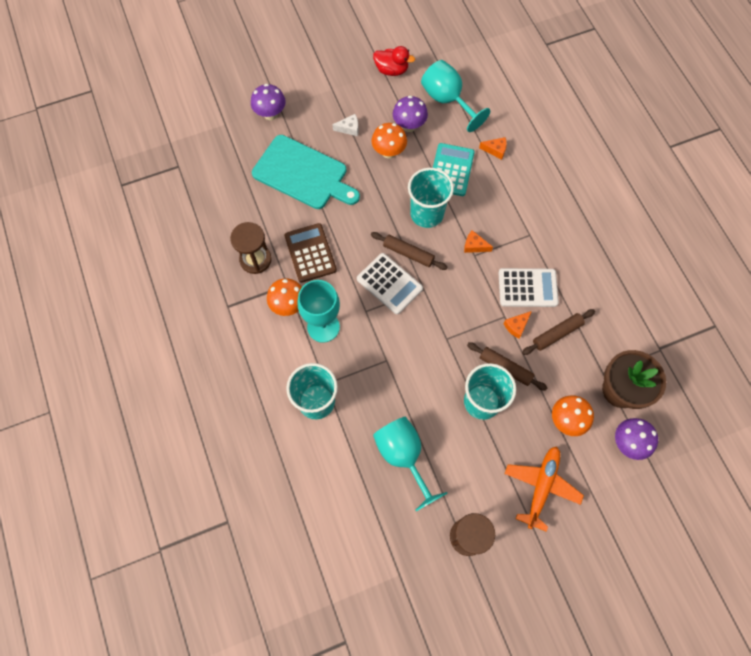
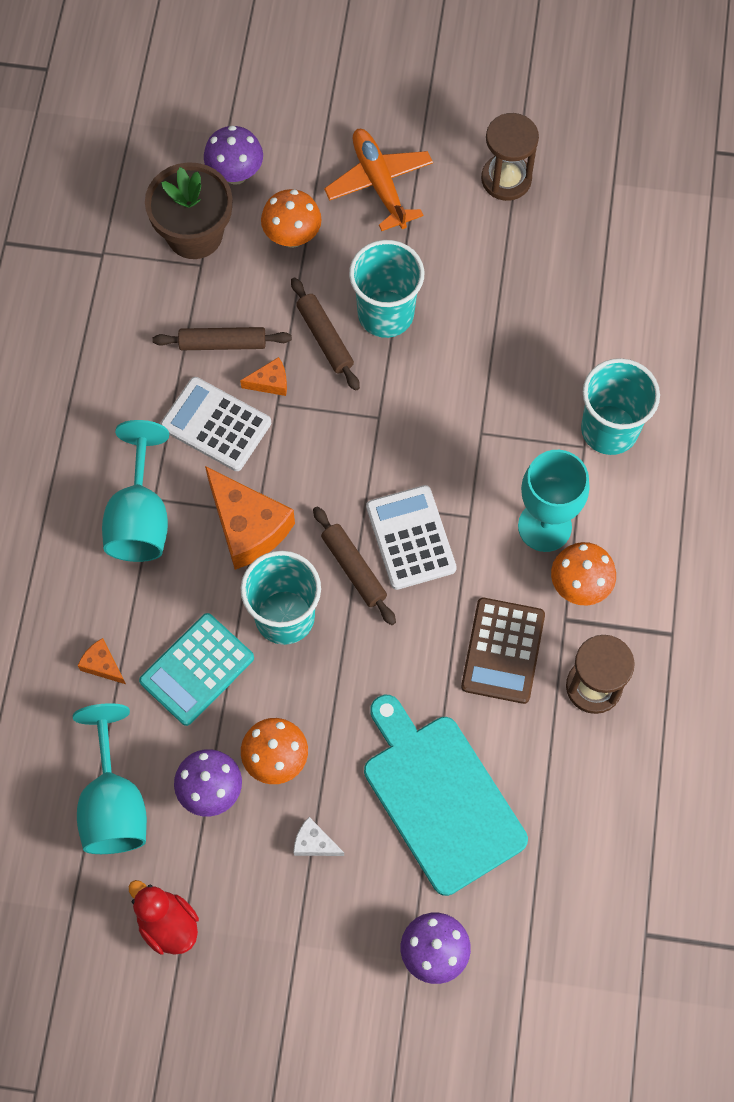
camera: 150 degrees left, 0 degrees up
turquoise goblet [373,417,448,511] -> turquoise goblet moved to [102,420,169,562]
orange cheese [464,230,493,253] -> orange cheese [205,466,295,570], size x2.12
orange plane [505,446,584,532] -> orange plane turned 105 degrees clockwise [324,129,433,231]

